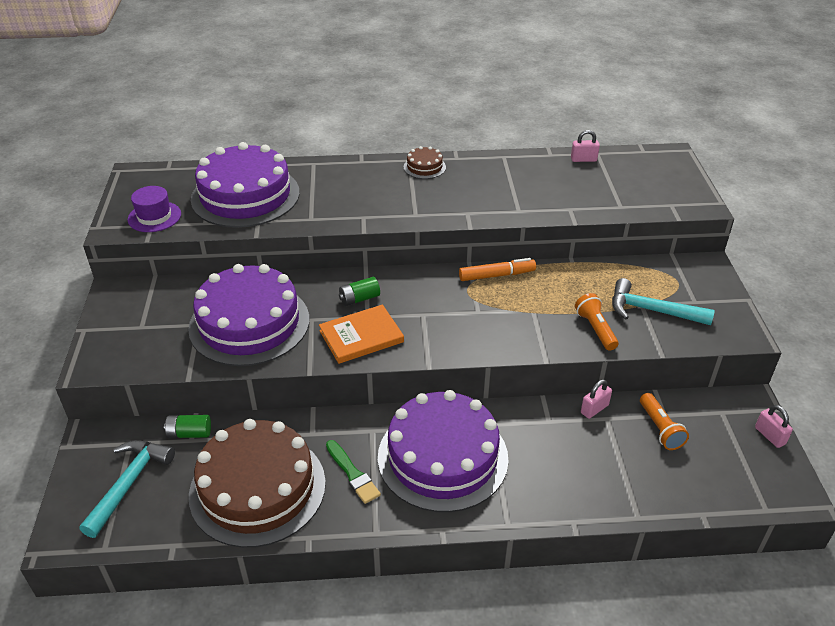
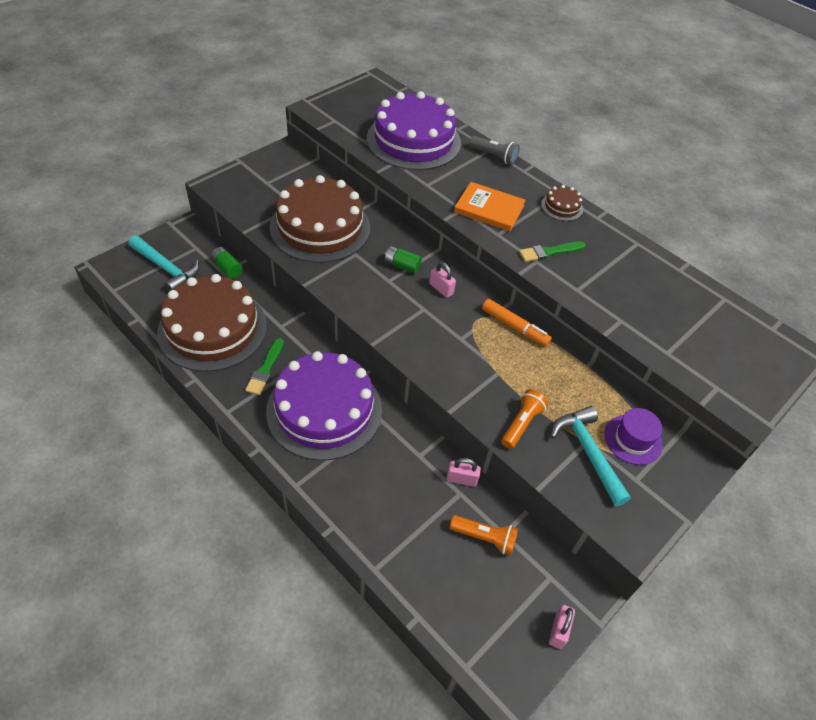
camera: 45 degrees right, 10 degrees up
turquoise hammer [79,440,175,538] -> turquoise hammer turned 60 degrees clockwise [129,235,200,291]
purple hat [127,186,181,232] -> purple hat moved to [604,408,663,465]
purple cake [188,264,309,366] -> brown cake [270,175,370,263]
orange book [319,305,404,364] -> orange book moved to [454,182,526,231]
pink padlock [571,130,600,162] -> pink padlock moved to [429,262,456,298]
orange flashlight [640,393,689,450] -> orange flashlight turned 105 degrees counterclockwise [450,515,518,555]
none -> grey flashlight [469,136,520,165]
none -> green brush [519,241,586,262]

